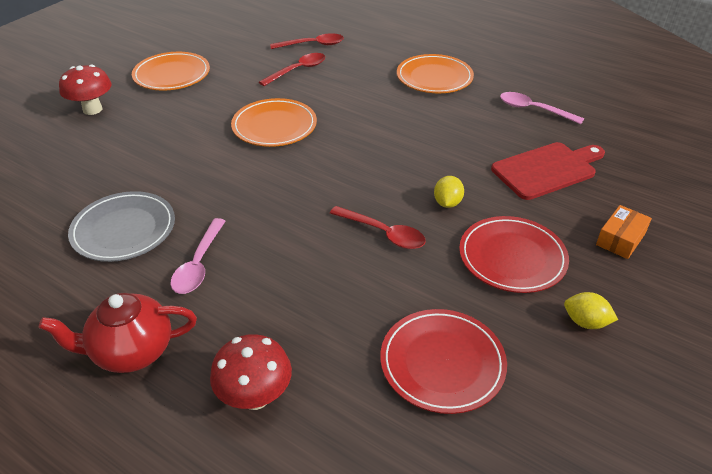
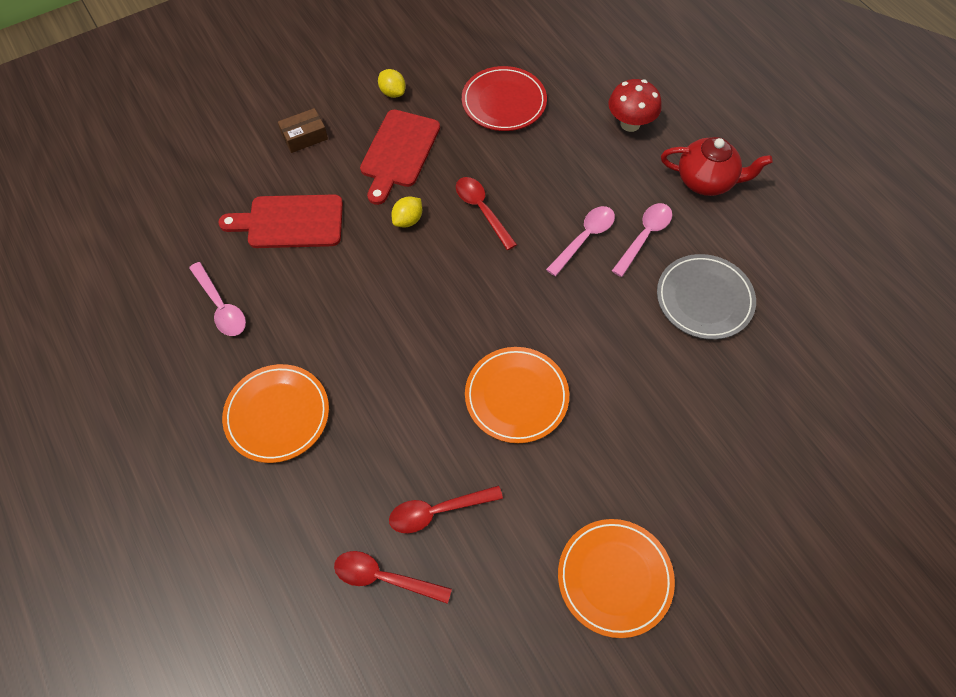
camera: 155 degrees left, 20 degrees up
red mushroom [59,64,112,115] -> none
red plate [459,216,569,293] -> red cutting board [360,110,440,205]
orange box [596,205,652,259] -> brown box [278,108,328,153]
none -> pink spoon [546,206,615,276]

